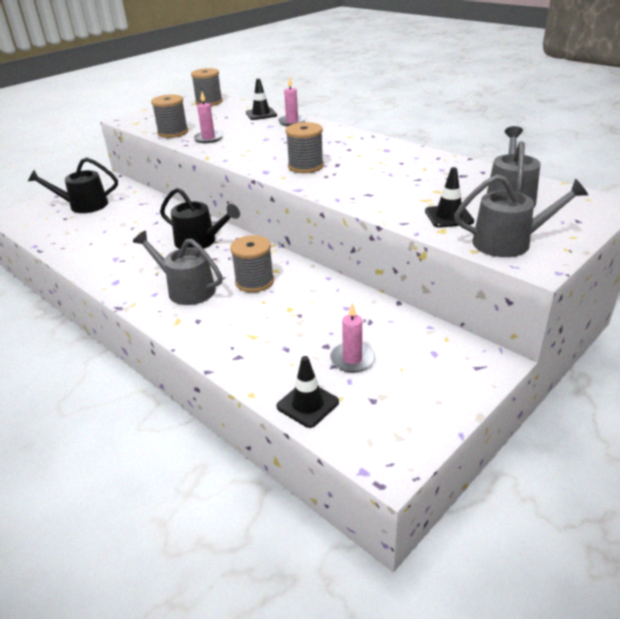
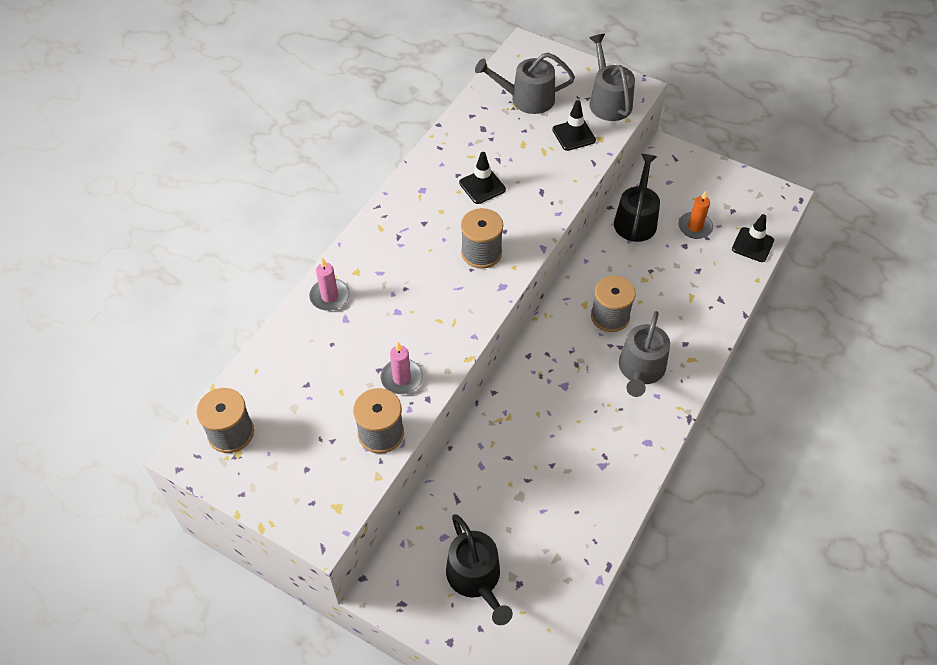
camera: 105 degrees left, 20 degrees up
black watering can [160,188,240,249] -> black watering can moved to [614,154,660,242]
black traffic cone [246,78,277,120] -> black traffic cone moved to [459,152,506,204]
pink candle [330,303,375,373] -> orange candle [678,191,713,239]

